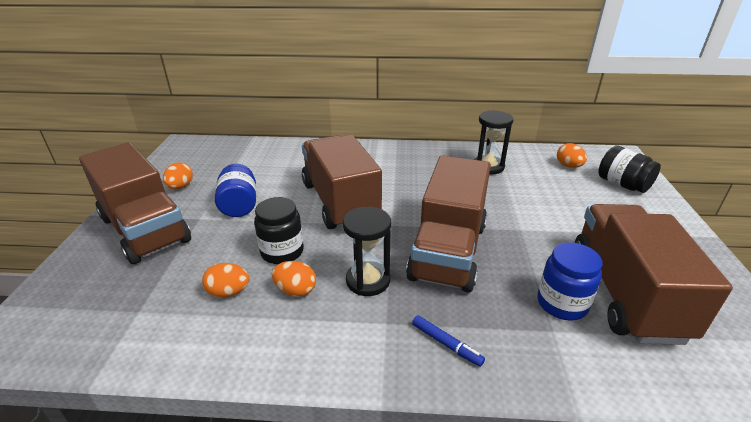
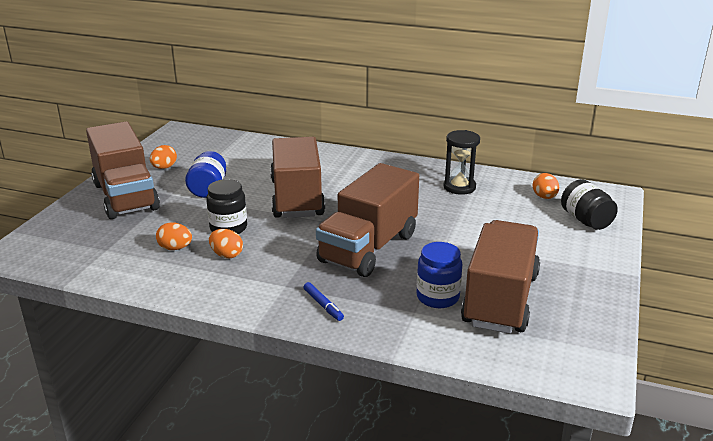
camera: 15 degrees right, 5 degrees down
black hourglass [343,207,391,296] -> none

